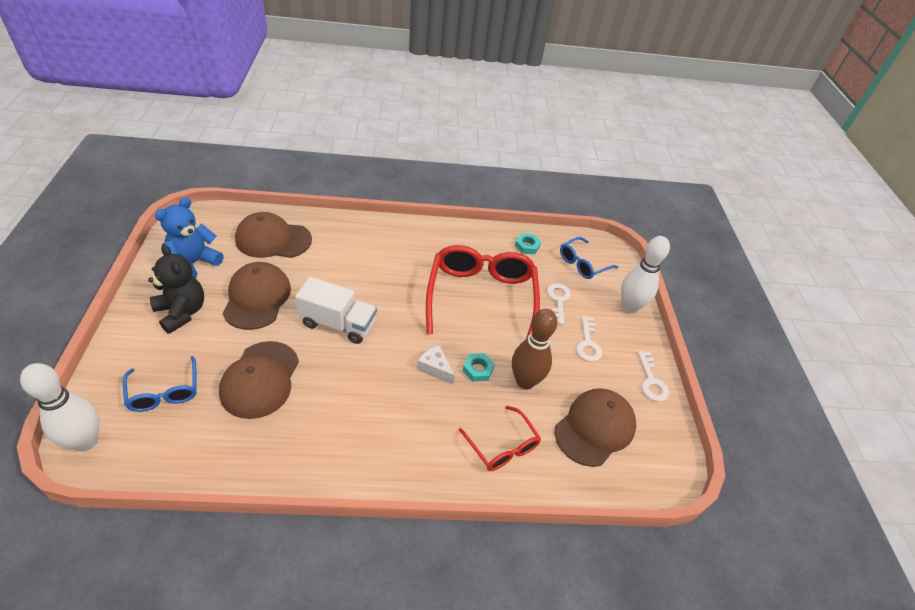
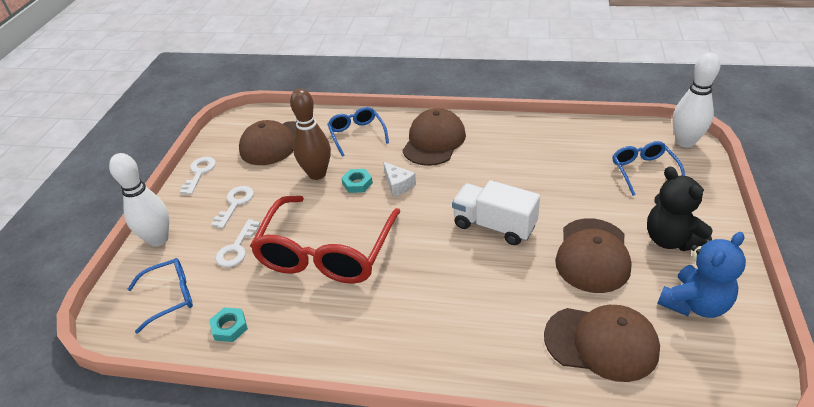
camera: 160 degrees left, 5 degrees down
brown cap [219,341,299,419] -> brown cap moved to [402,108,466,166]
red glasses [459,406,541,471] -> blue glasses [327,107,389,157]

